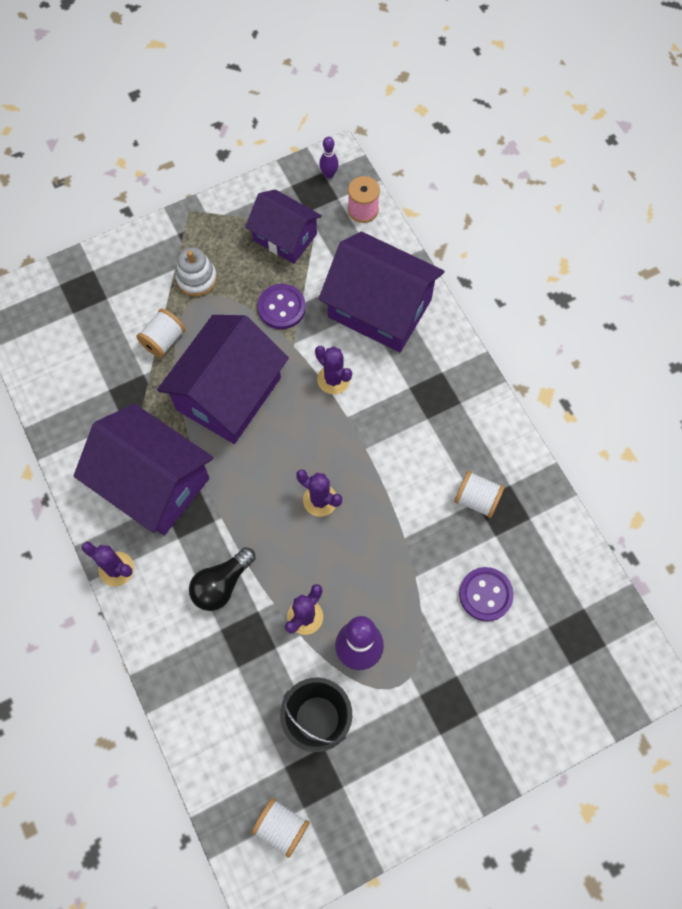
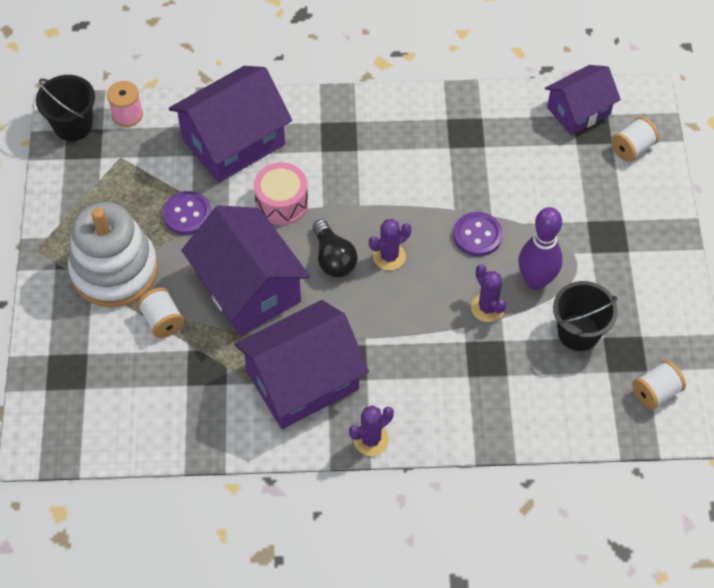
camera: 65 degrees left, 10 degrees down
white stacking toy [175,247,217,296] -> white stacking toy [68,202,158,308], size x2.06
black light bulb [189,547,256,611] -> black light bulb moved to [313,219,357,277]
purple house [245,189,322,264] -> purple house moved to [545,65,621,135]
purple cactus [315,346,352,394] -> pink drum [254,162,308,225]
purple bowling pin [319,137,339,179] -> black bucket [36,75,95,141]
white spool [454,471,505,518] -> white spool moved to [611,117,659,162]
purple button [459,567,514,621] -> purple button moved to [453,212,503,256]

